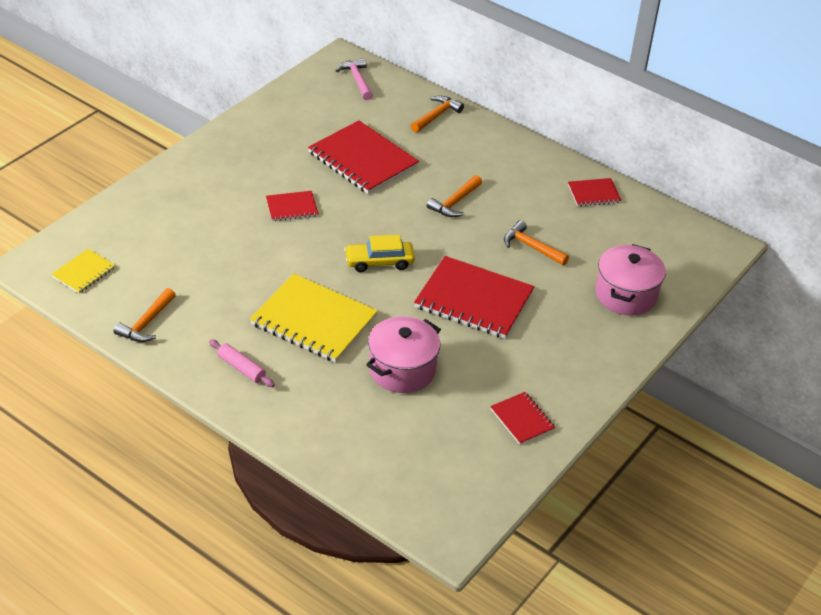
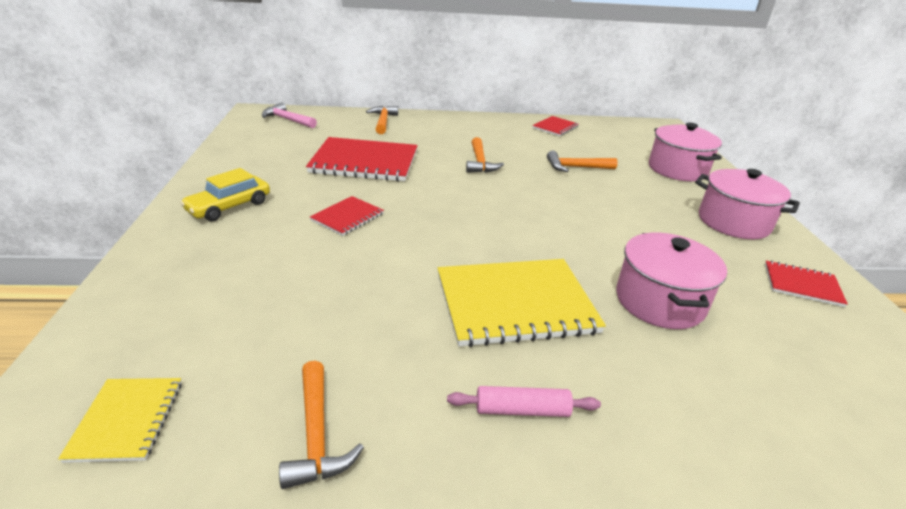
camera: 40 degrees left, 10 degrees down
yellow car [344,235,415,272] -> yellow car moved to [180,168,270,221]
red notebook [414,256,535,339] -> none
none -> pink pot [695,169,800,239]

